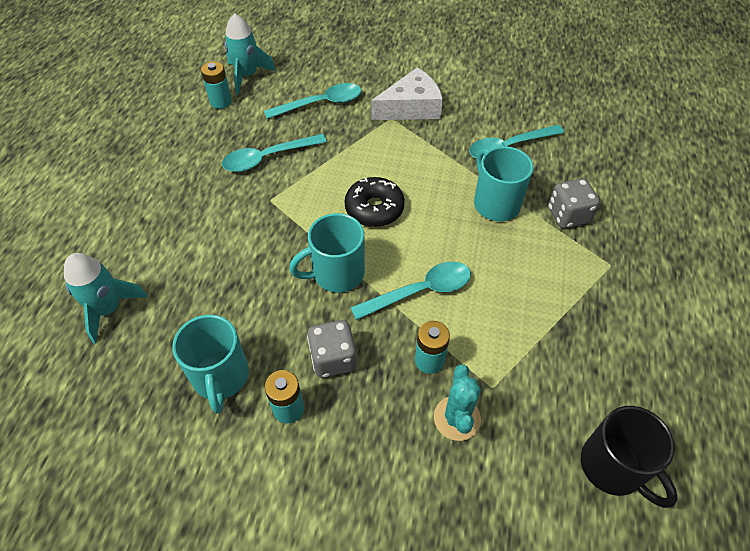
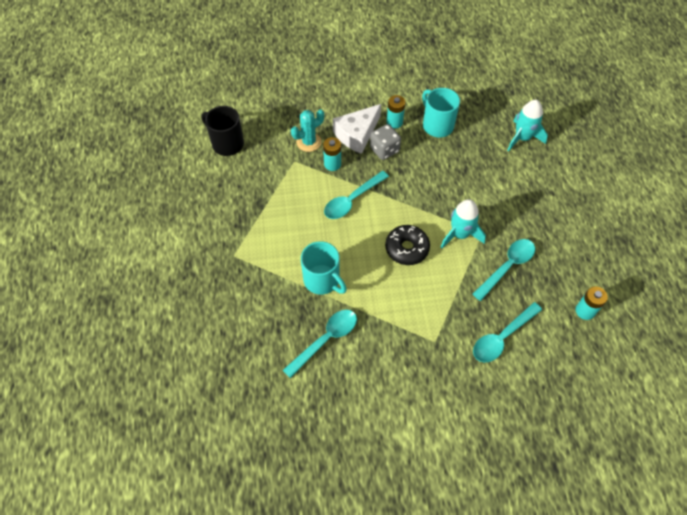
camera: 160 degrees right, 5 degrees up
turquoise rocket [224,13,276,94] -> turquoise rocket moved to [441,199,486,249]
turquoise mug [289,213,365,293] -> none
white cheese [372,67,443,120] -> white cheese moved to [333,104,381,154]
turquoise cactus [434,364,481,441] -> turquoise cactus turned 75 degrees clockwise [291,109,324,152]
grey dice [548,178,600,228] -> none

